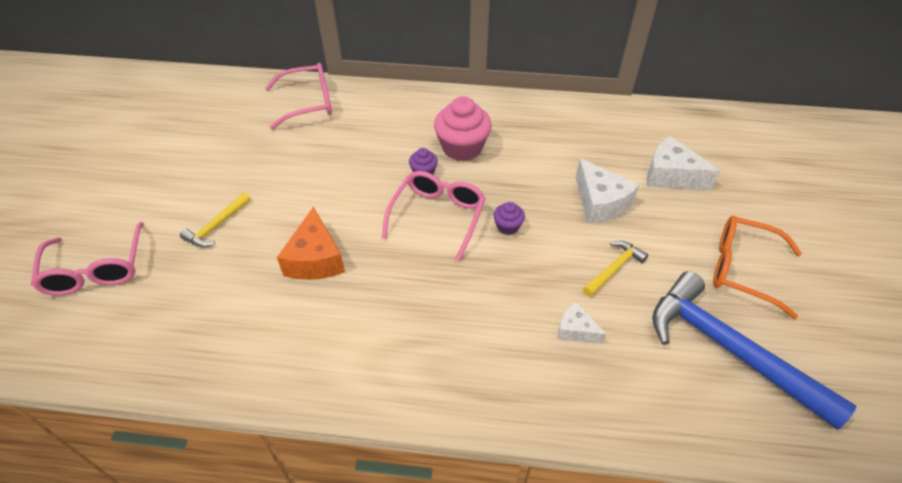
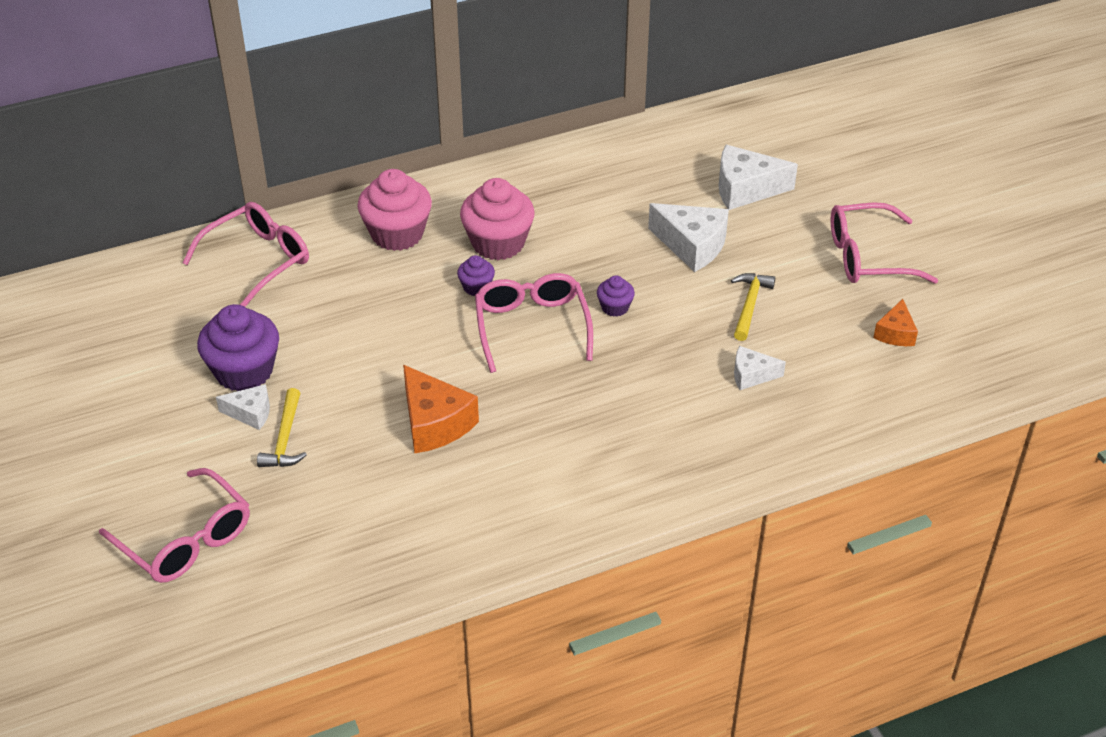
camera: 30 degrees left, 5 degrees down
blue hammer [652,271,856,430] -> orange cheese [873,299,918,346]
orange glasses [713,216,802,319] -> pink glasses [831,202,938,284]
none -> purple cupcake [197,304,279,391]
none -> white cheese [216,384,270,430]
none -> pink cupcake [358,169,432,251]

